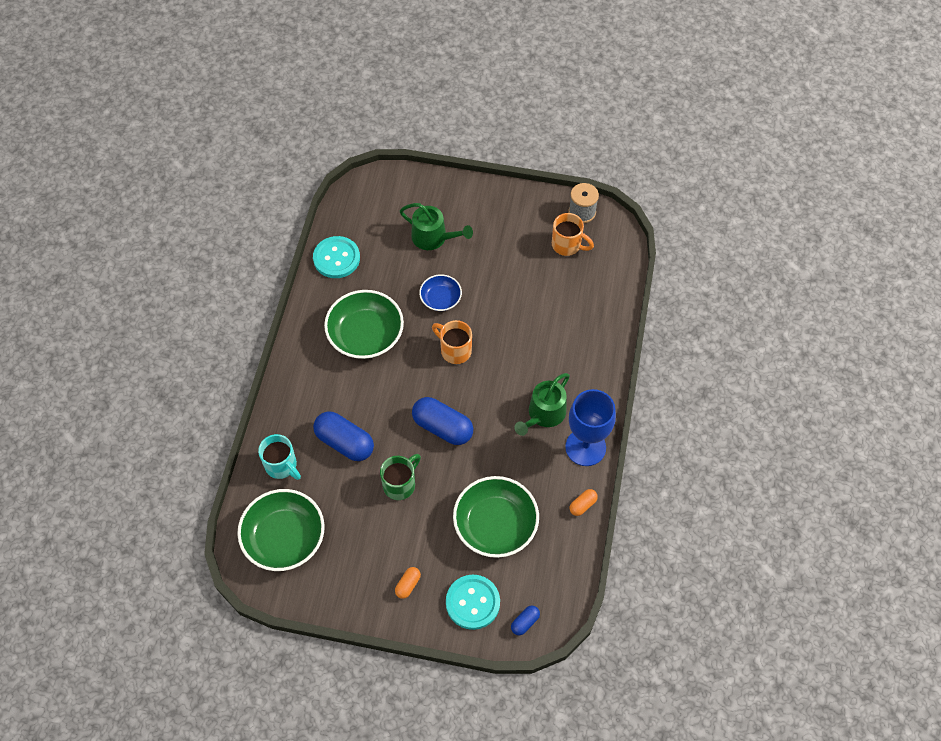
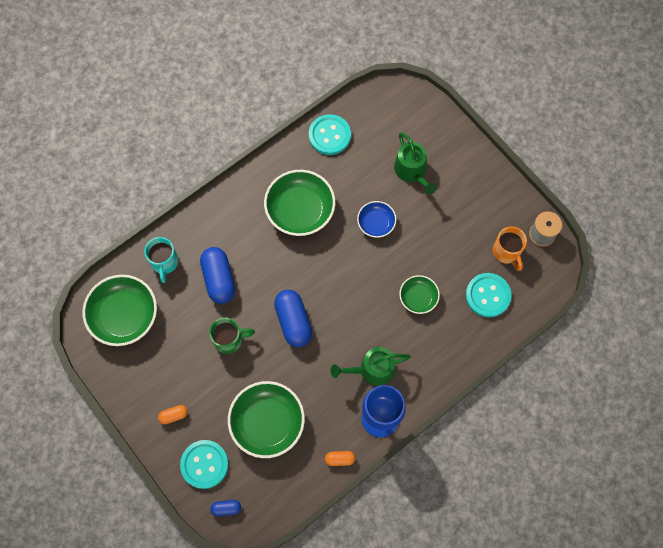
camera: 40 degrees right, 10 degrees up
orange mug [432,320,472,364] -> none
none -> green bowl [399,275,440,314]
none -> turquoise button [466,273,511,318]

